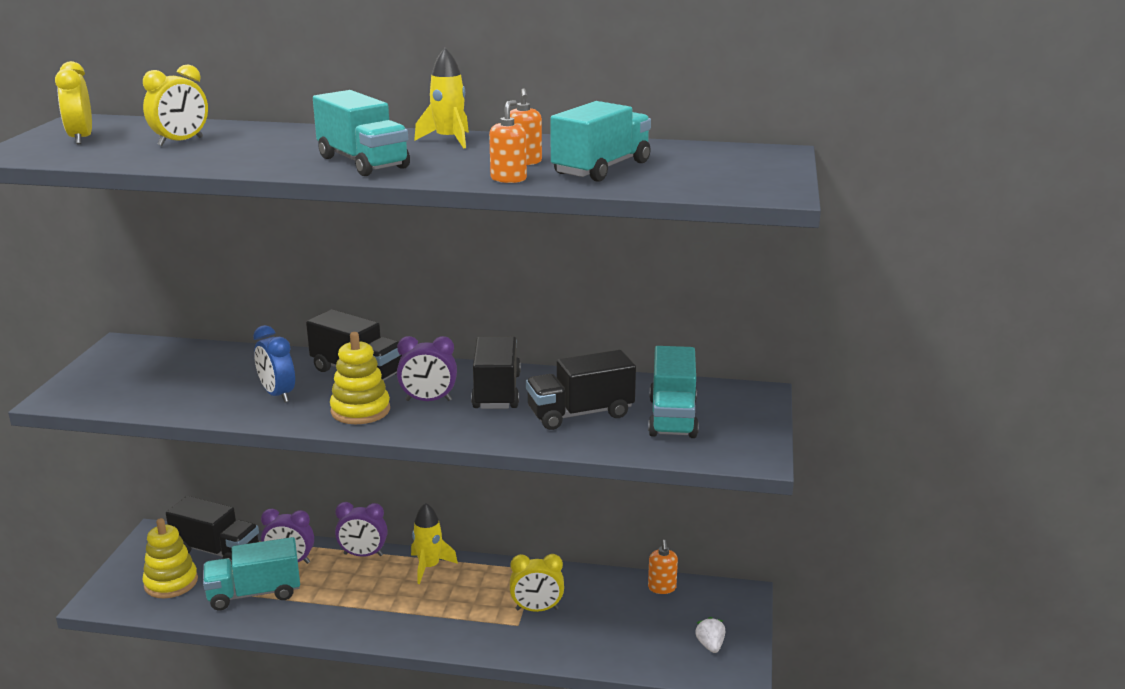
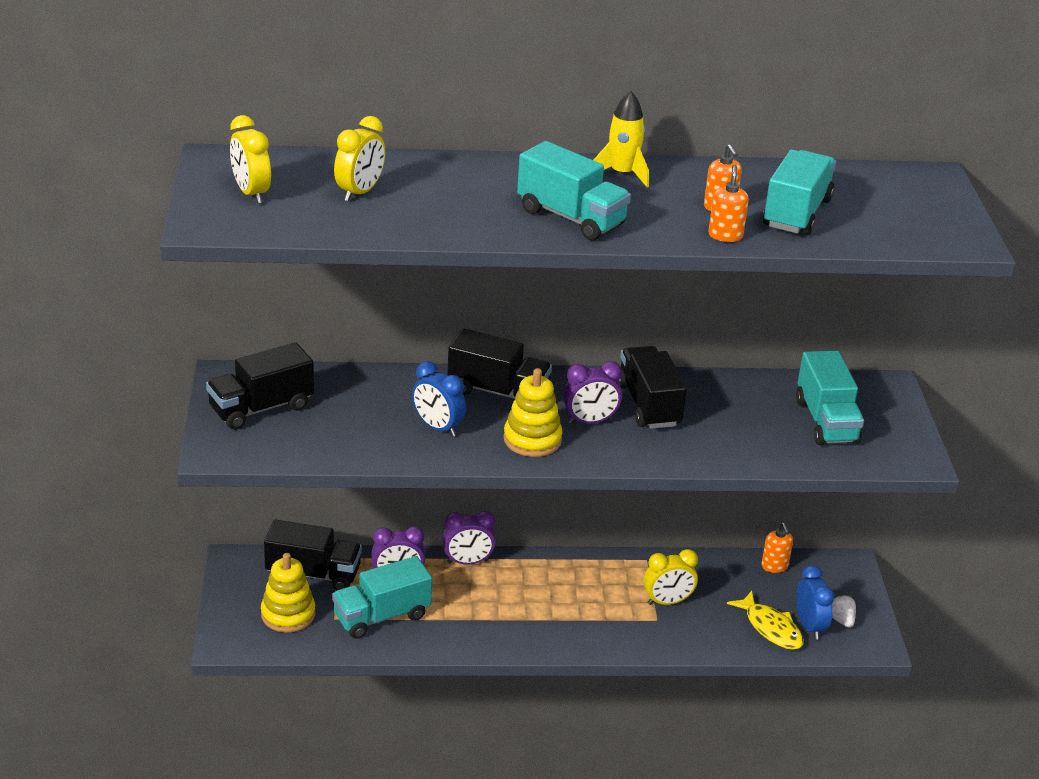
camera: 15 degrees left, 10 degrees up
yellow rocket [411,503,458,584] -> none
black truck [526,350,636,430] -> black truck moved to [206,342,314,430]
none -> yellow fish [727,591,804,650]
none -> blue clock [796,565,834,640]

